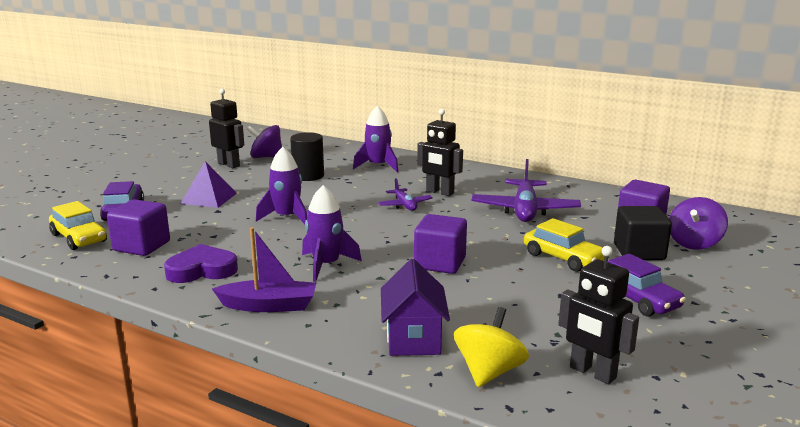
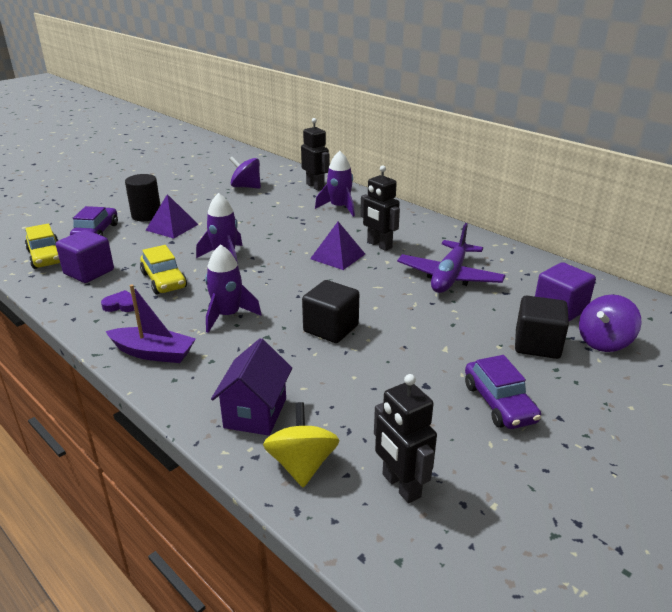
camera: 15 degrees right, 10 degrees up
purple heart [164,244,238,283] -> purple heart [101,290,138,312], size x0.58
black robot [209,89,244,168] -> black robot moved to [301,118,329,191]
black cylinder [290,132,324,181] -> black cylinder moved to [125,174,160,221]
purple plane [378,178,433,211] -> purple pyramid [310,222,365,270]
purple cube [414,214,467,274] -> black cube [302,280,359,343]
yellow spinning top [454,307,529,387] -> yellow spinning top turned 45 degrees counterclockwise [263,402,339,487]
yellow car [524,218,605,272] -> yellow car moved to [140,245,187,294]

